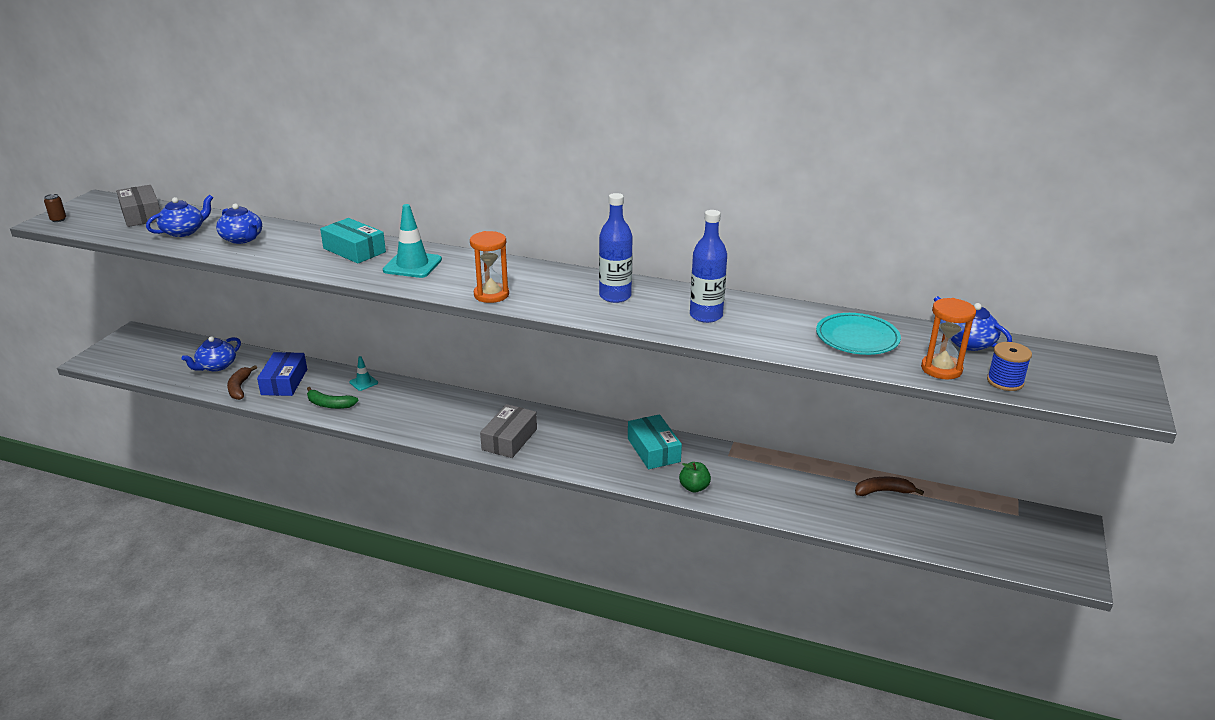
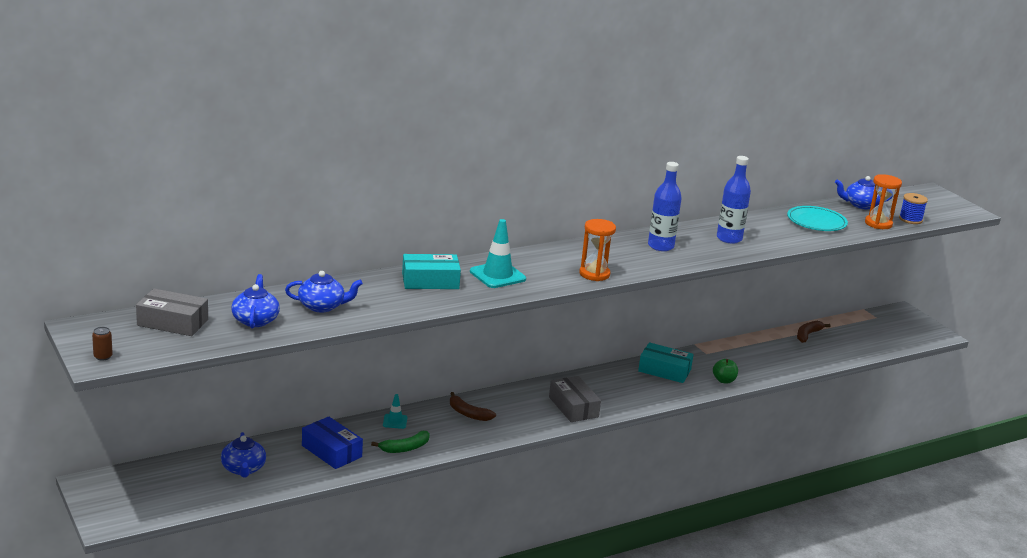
camera: 50 degrees left, 5 degrees down
brown banana [227,365,257,400] -> brown banana moved to [450,392,496,421]

